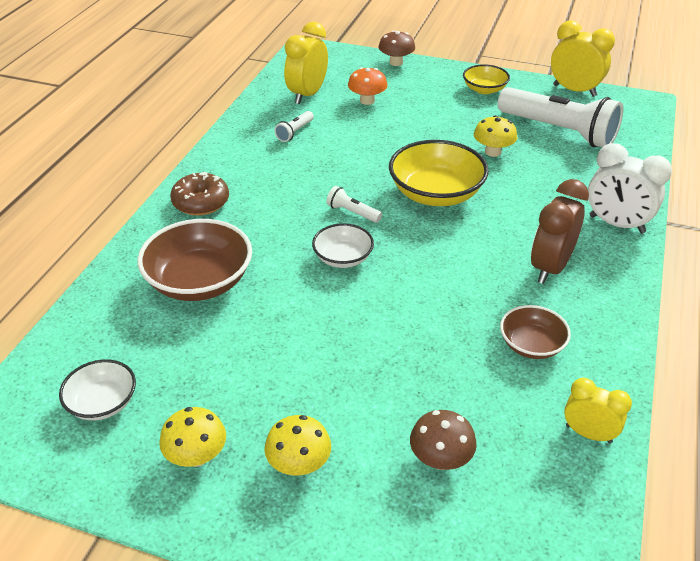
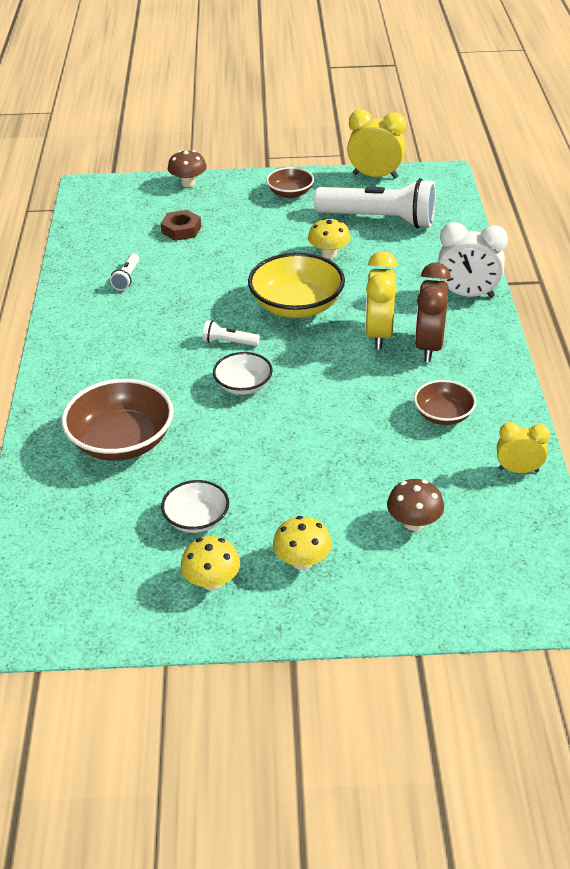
camera: 20 degrees left, 0 degrees up
white bowl [59,359,136,420] -> white bowl moved to [161,480,229,533]
brown donut [170,172,229,216] -> none
yellow clock [284,22,328,104] -> yellow clock moved to [365,251,398,349]
orange mushroom [348,67,387,105] -> brown nut [161,210,201,241]
yellow bowl [463,64,510,94] -> brown bowl [266,167,314,198]

